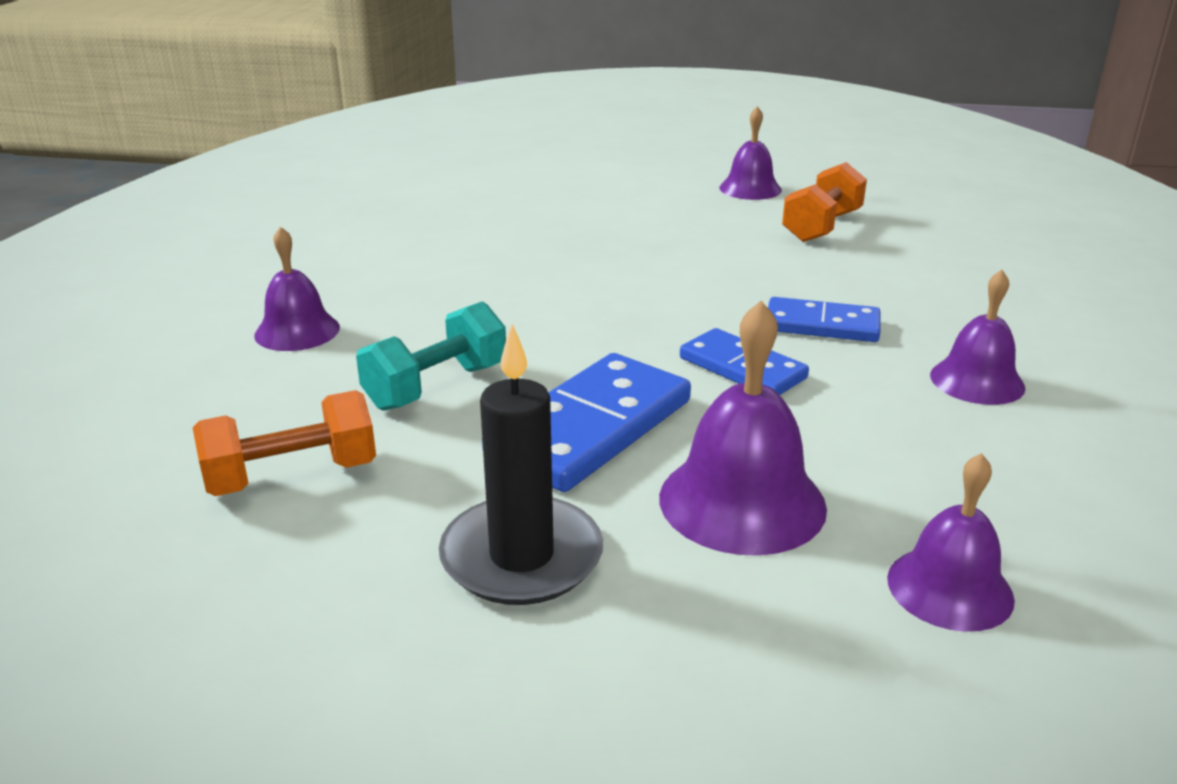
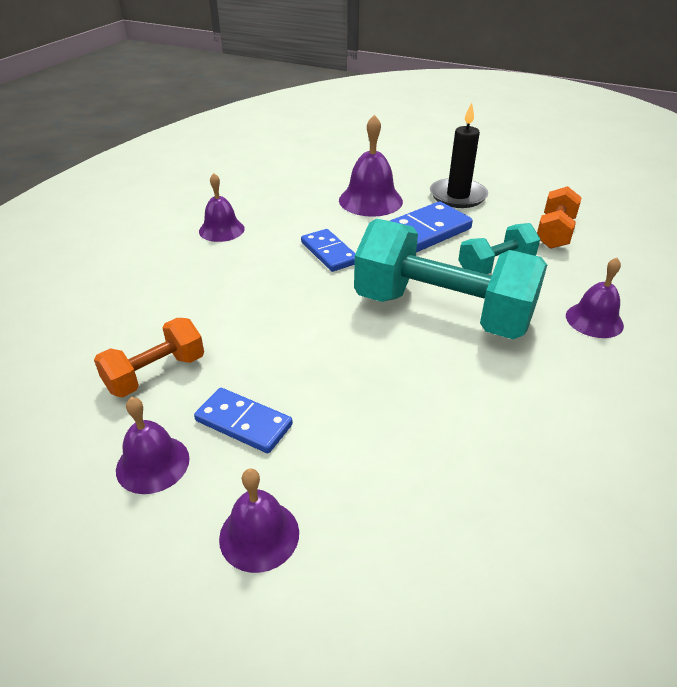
camera: 165 degrees left, 10 degrees up
orange dumbbell [193,390,376,496] -> orange dumbbell turned 60 degrees counterclockwise [537,186,582,249]
blue domino [768,297,880,342] -> blue domino moved to [194,388,293,453]
purple bell [887,453,1015,632] -> purple bell moved to [219,469,299,573]
none -> turquoise dumbbell [354,219,547,339]

